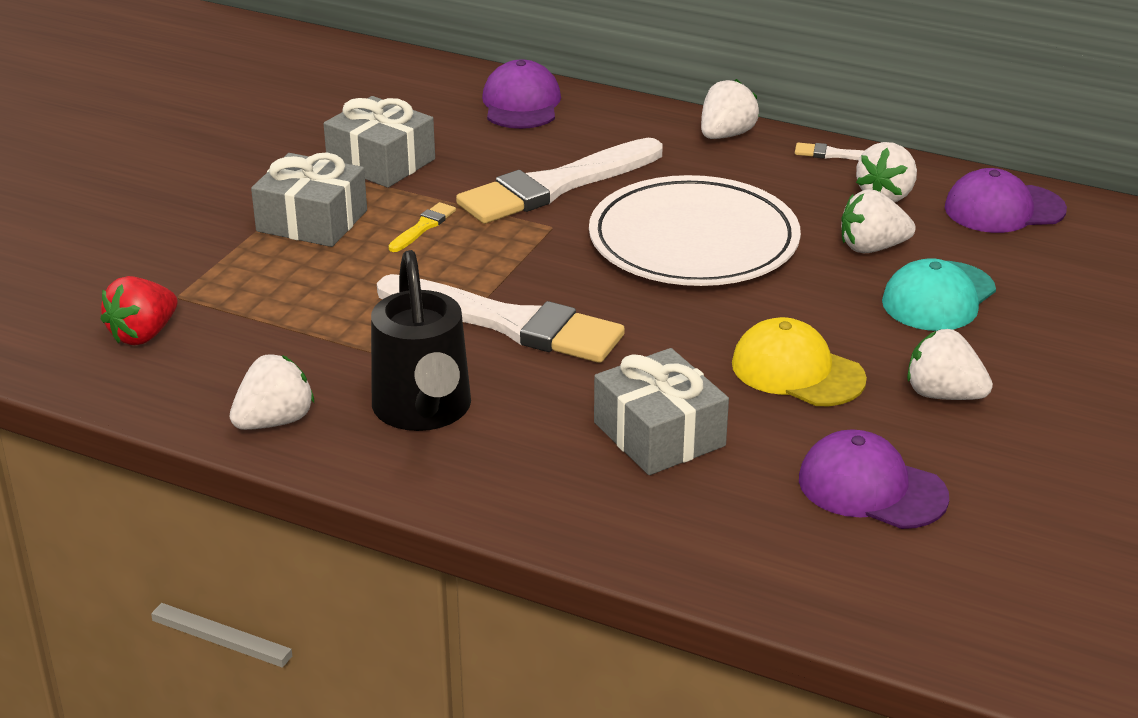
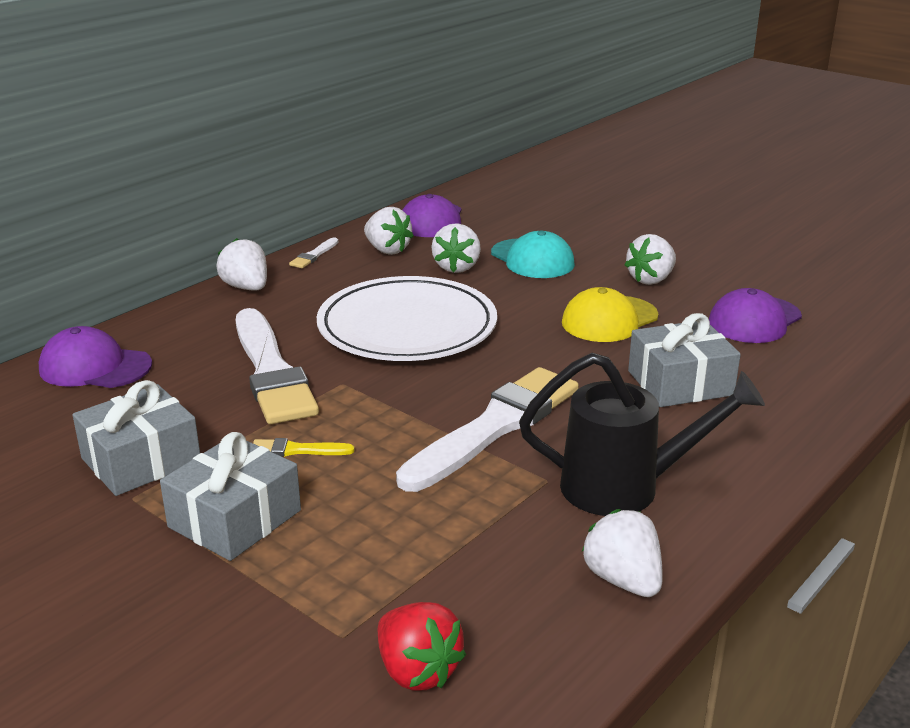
camera: 75 degrees left, 5 degrees down
yellow brush [388,202,456,252] -> yellow brush turned 45 degrees counterclockwise [253,438,355,457]

